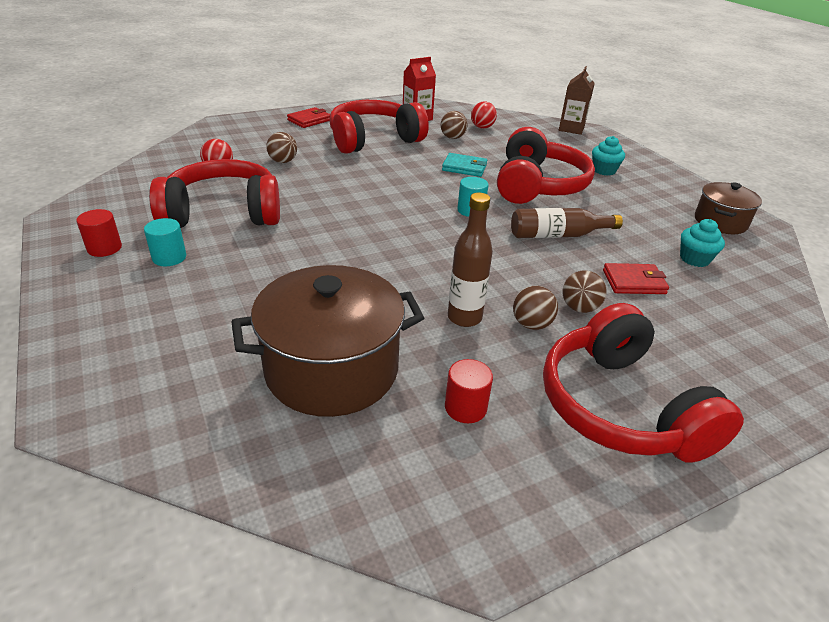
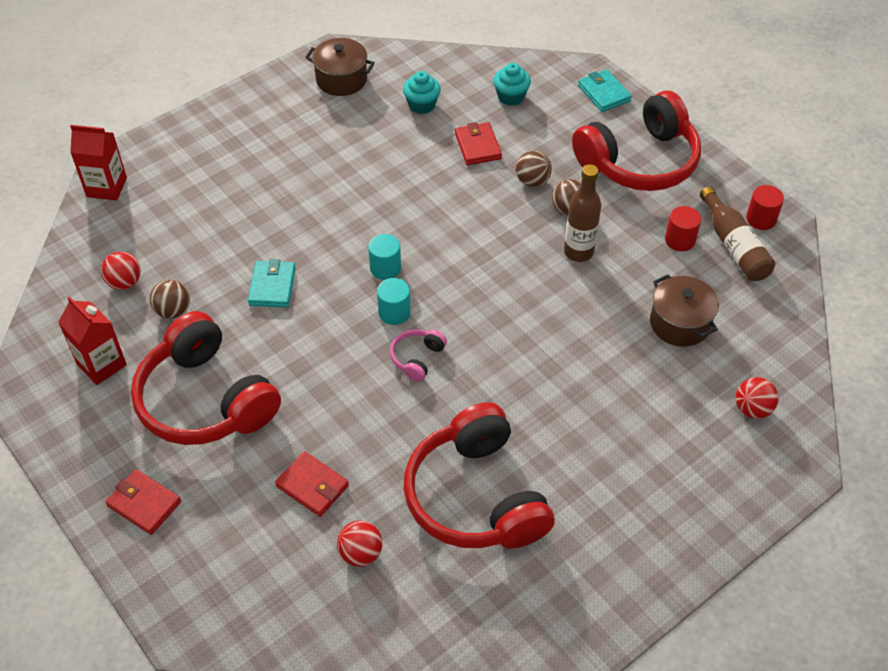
camera: 100 degrees left, 15 degrees up
red cylinder [76,209,122,257] -> red cylinder moved to [746,185,784,230]
turquoise cylinder [144,218,186,266] -> turquoise cylinder moved to [377,278,411,325]
brown pot [231,265,424,417] -> brown pot [650,274,719,347], size x0.57
brown ball [266,132,297,163] -> red wallet [275,451,349,517]
red headphones [497,127,595,204] -> none
brown bottle [511,208,623,238] -> brown bottle moved to [700,187,775,281]
brown carton [559,66,595,135] -> red carton [70,125,127,201]
turquoise cupcake [592,136,625,176] -> turquoise cupcake moved to [493,63,531,106]
none -> pink headphones [390,329,447,382]
none -> turquoise wallet [578,70,632,112]
none -> red ball [735,377,779,419]

